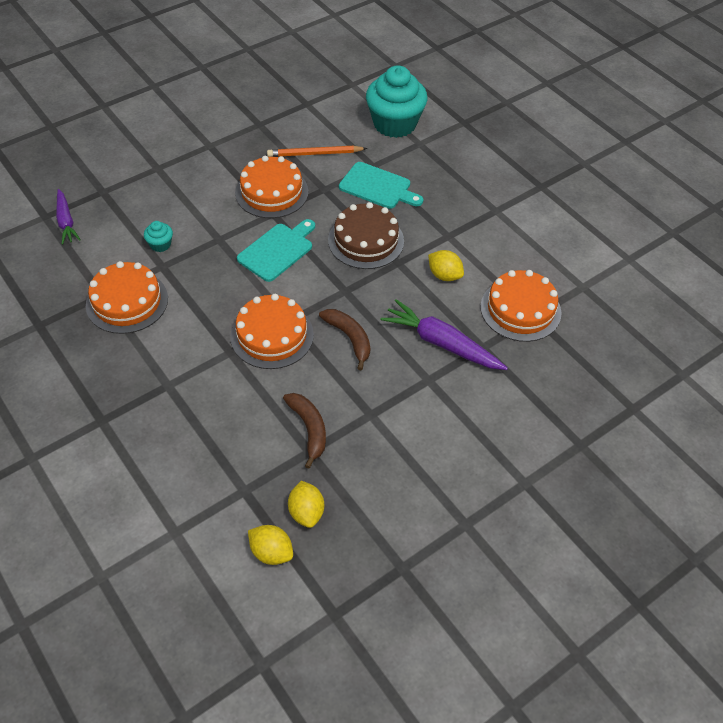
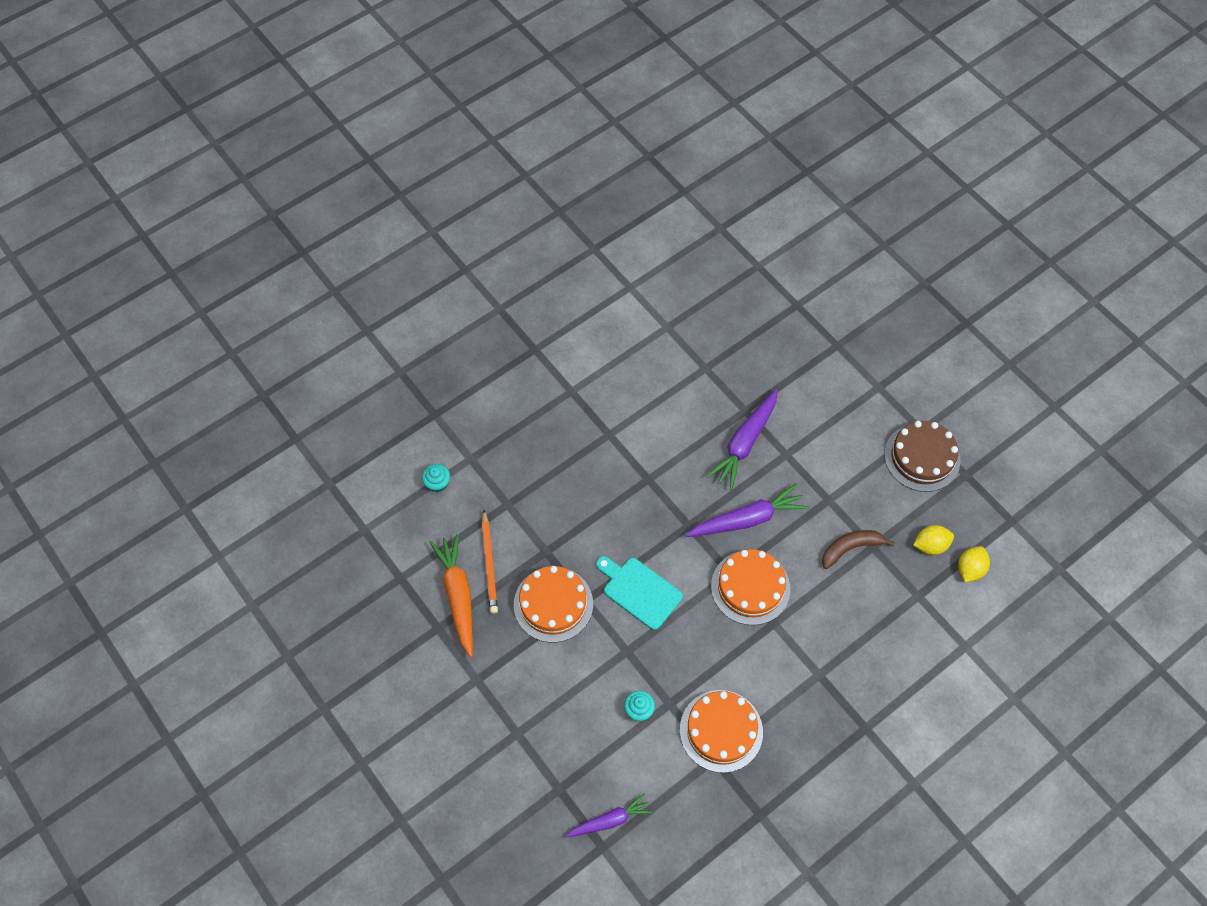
camera: 90 degrees left, 10 degrees up
brown banana [319,309,370,371] -> purple carrot [686,483,808,537]
brown cake [328,202,404,269] -> brown cake moved to [884,421,960,492]
turquoise cutting board [339,162,424,209] -> none
turquoise cupcake [366,65,427,138] -> turquoise cupcake [422,464,450,492], size x0.42
yellow lemon [428,250,464,281] -> none
orange cake [480,270,561,342] -> none
none -> orange carrot [430,534,473,657]

